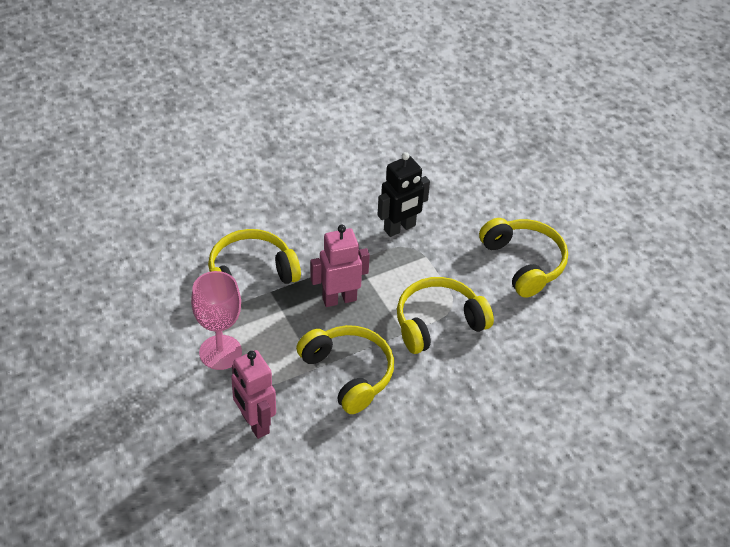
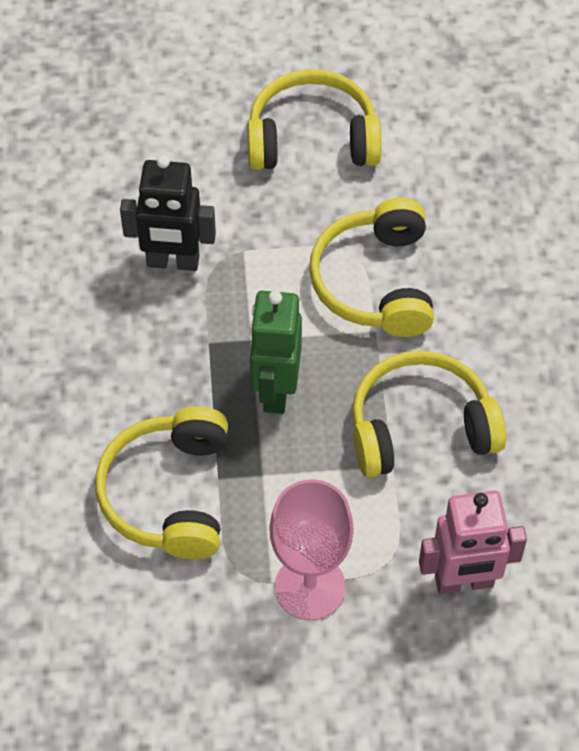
camera: 65 degrees left, 10 degrees up
pink robot [310,225,370,307] -> green robot [249,291,302,414]
black robot [378,152,430,237] -> black robot turned 105 degrees clockwise [120,155,216,271]

